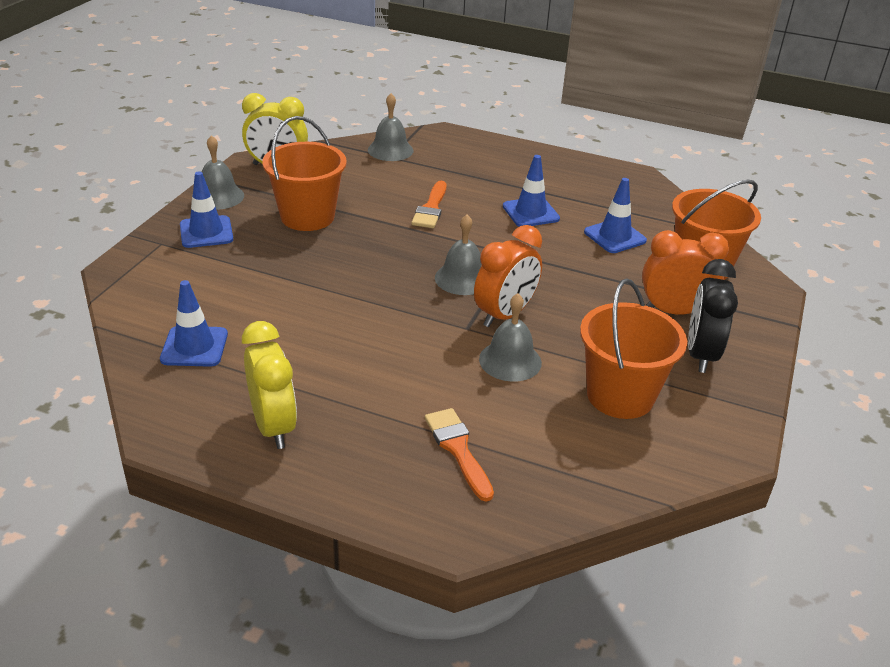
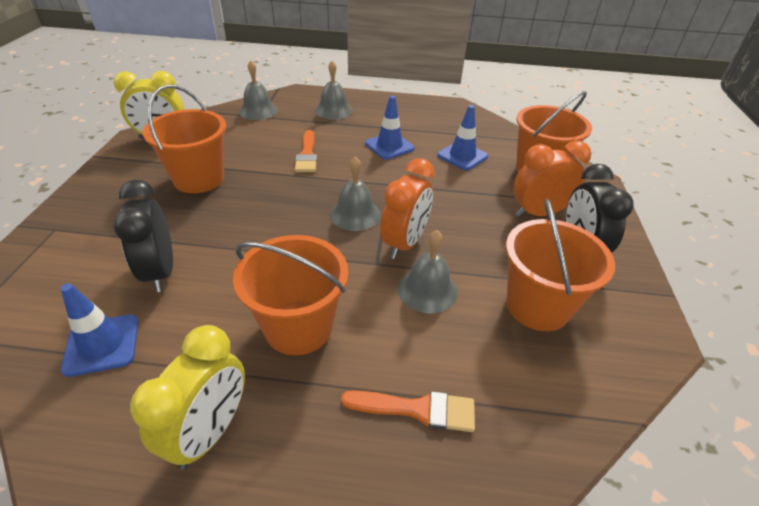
camera: 15 degrees left, 5 degrees up
blue traffic cone [180,171,233,248] -> none
grey bell [202,135,244,210] -> grey bell moved to [315,61,353,120]
yellow clock [242,321,297,449] -> yellow clock turned 60 degrees clockwise [130,325,245,470]
orange brush [425,408,494,502] -> orange brush turned 135 degrees clockwise [341,390,475,432]
none -> black clock [113,179,173,292]
none -> orange bucket [233,235,348,356]

